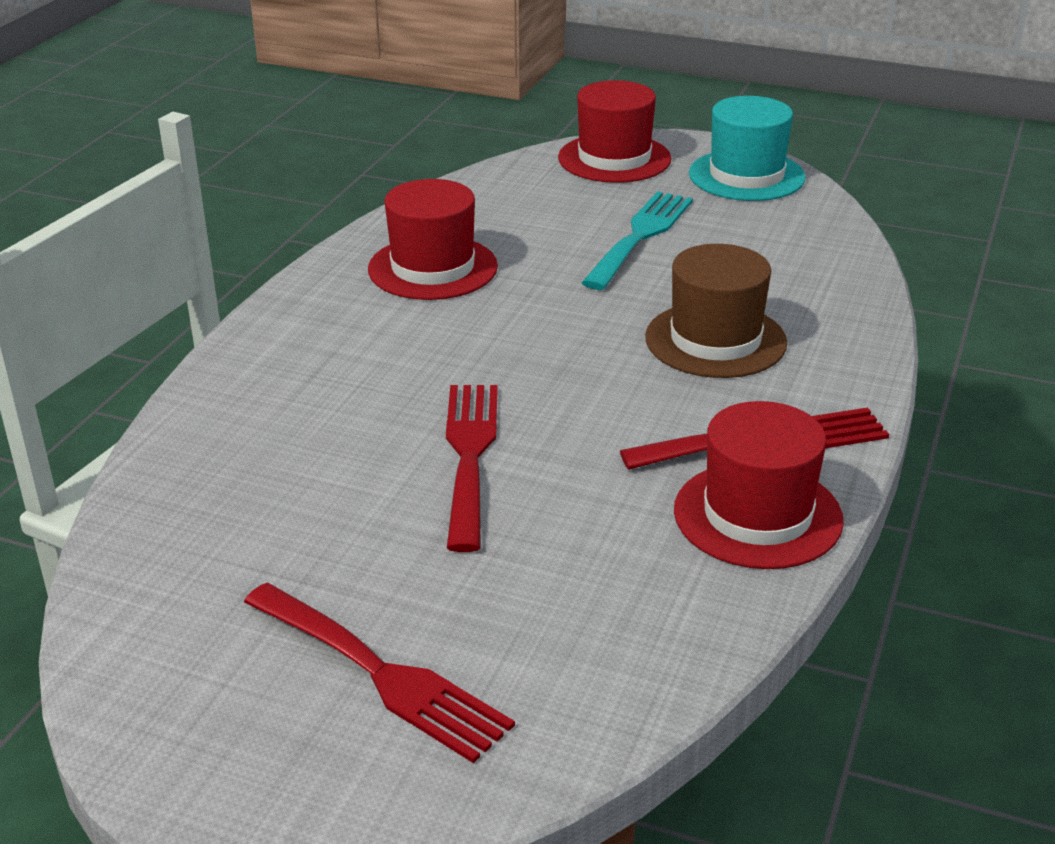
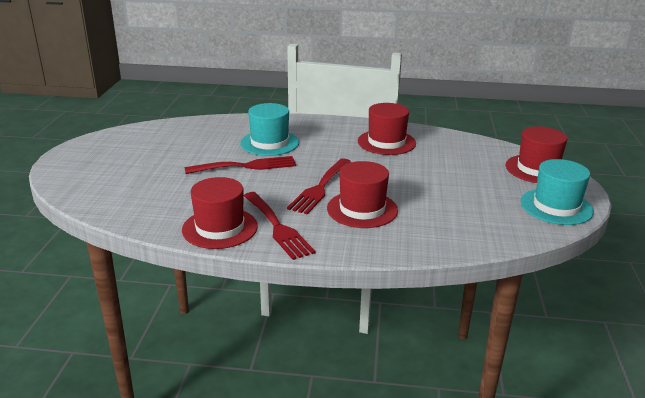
camera: 75 degrees right, 5 degrees down
red fork [244,583,515,763] -> red fork moved to [287,158,351,214]
turquoise fork [581,191,693,290] -> none
brown hat [645,244,787,378] -> red hat [327,161,398,228]
none -> turquoise hat [240,103,299,156]

